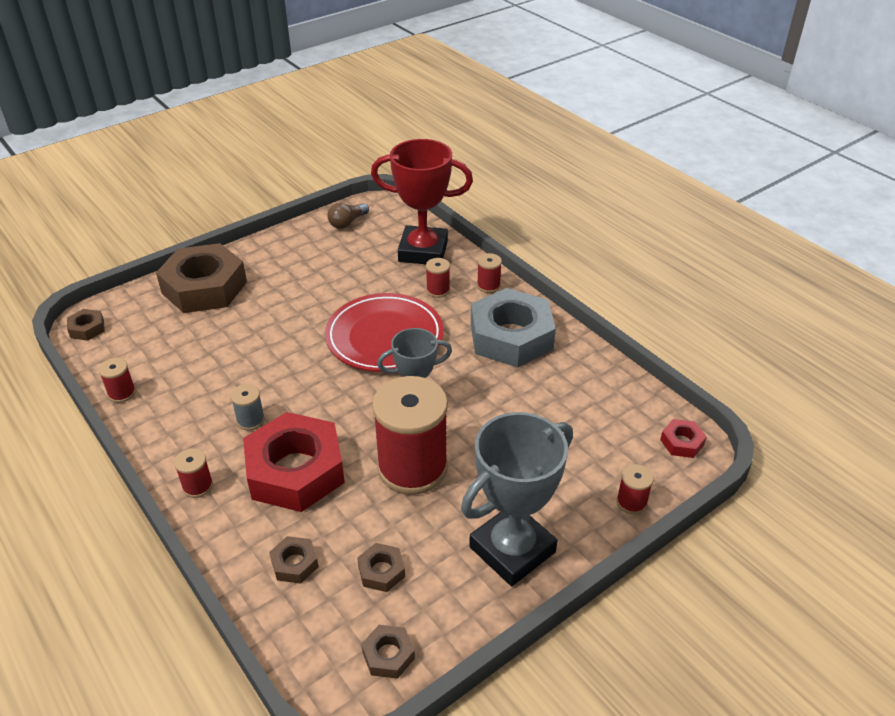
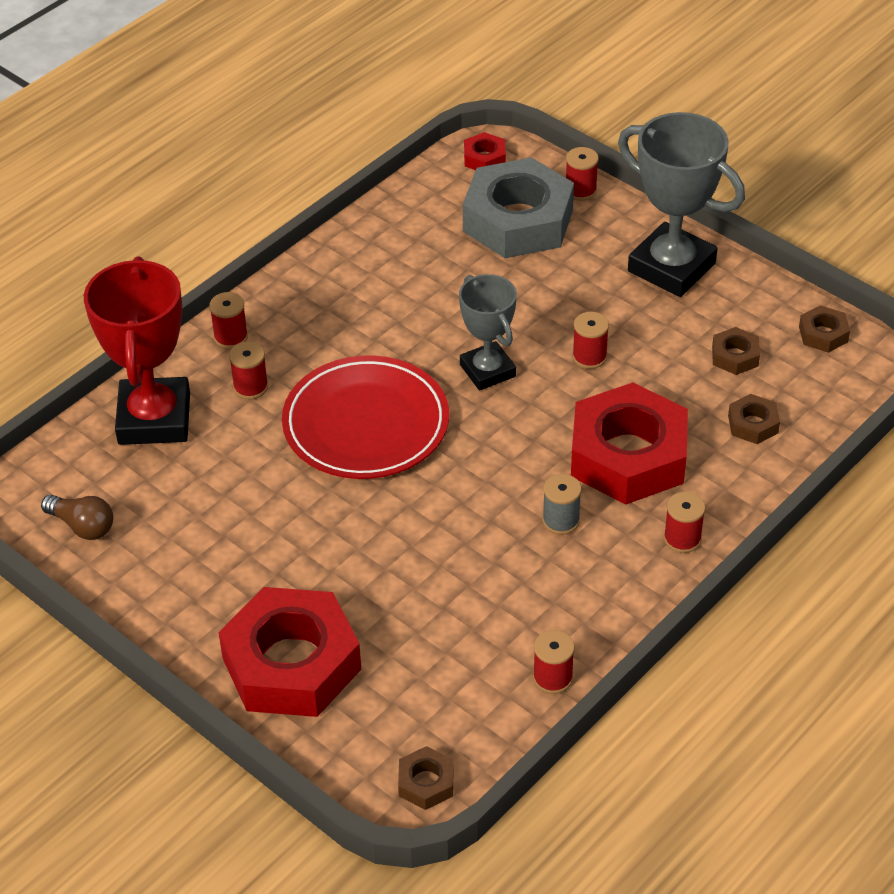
camera: 100 degrees left, 5 degrees up
brown nut [156,243,247,313] -> red nut [218,587,361,717]
red spool [372,376,448,495] -> red spool [572,312,609,369], size x0.42
grey nut [471,288,556,368] -> grey nut moved to [463,157,574,258]

